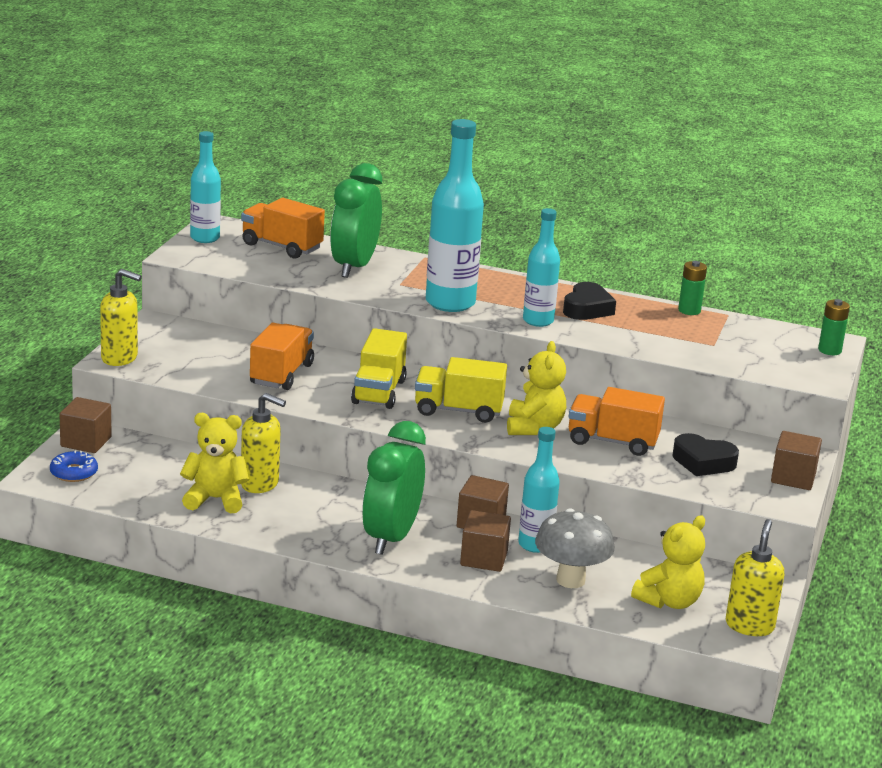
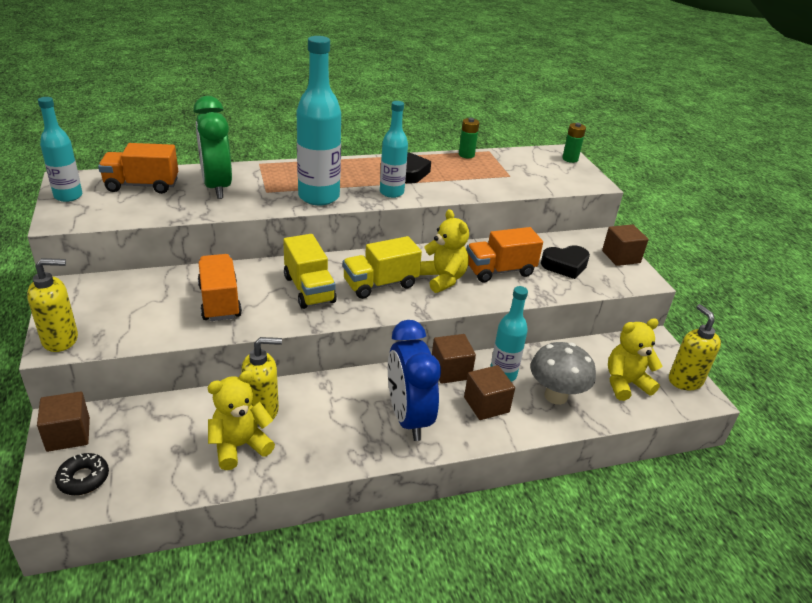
camera: 35 degrees left, 10 degrees up
blue donut [50,451,98,482] -> black donut [55,453,109,495]
green clock [362,421,426,555] -> blue clock [388,320,441,441]
yellow teddy bear [631,515,705,609] -> yellow teddy bear turned 120 degrees counterclockwise [608,319,663,401]

